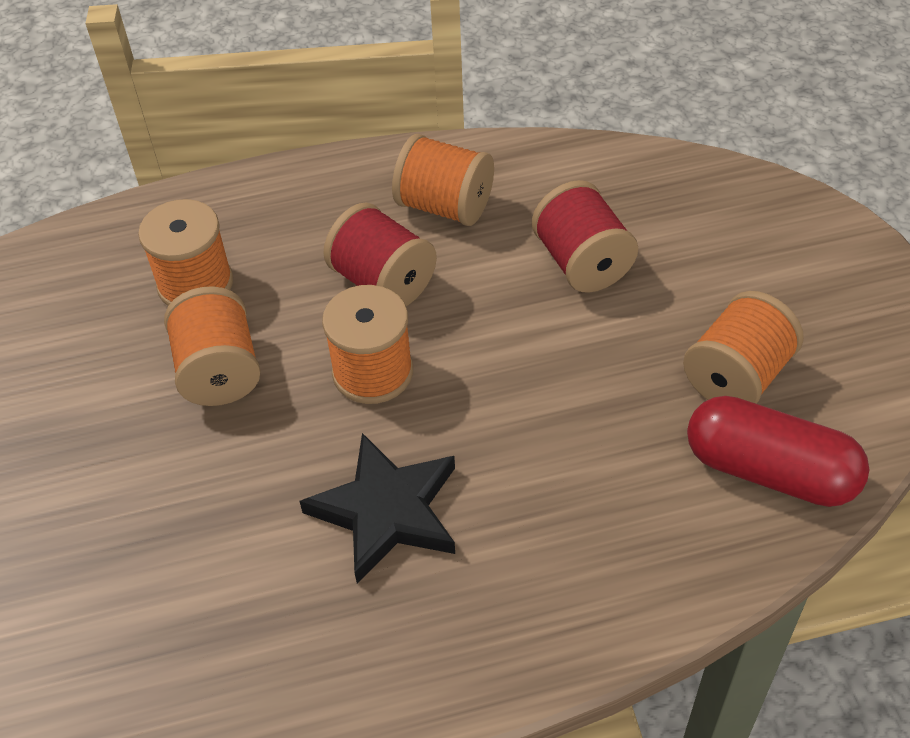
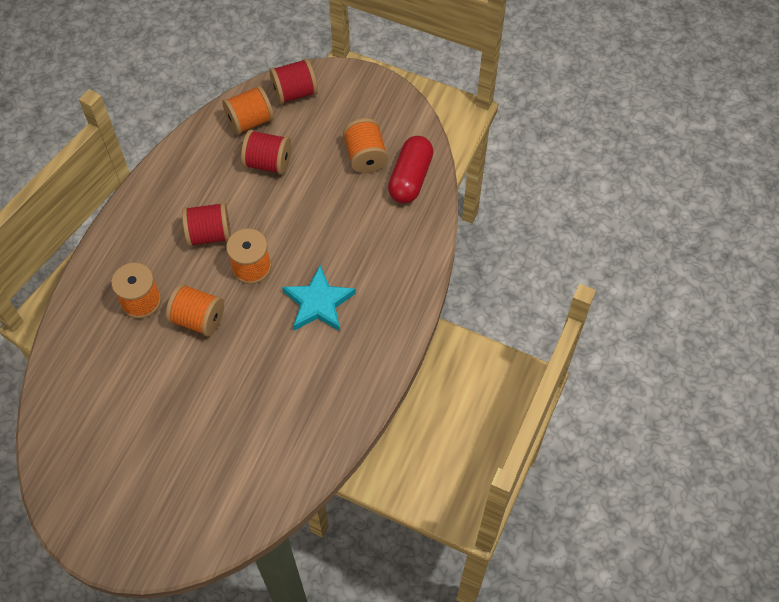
camera: 55 degrees left, 10 degrees up
black star [300,433,455,584] -> turquoise star [282,265,356,331]
orange spool [392,134,494,226] -> orange spool moved to [222,86,274,135]
red capsule [687,396,869,507] -> red capsule turned 45 degrees counterclockwise [388,136,434,204]
none -> red spool [269,59,318,104]

